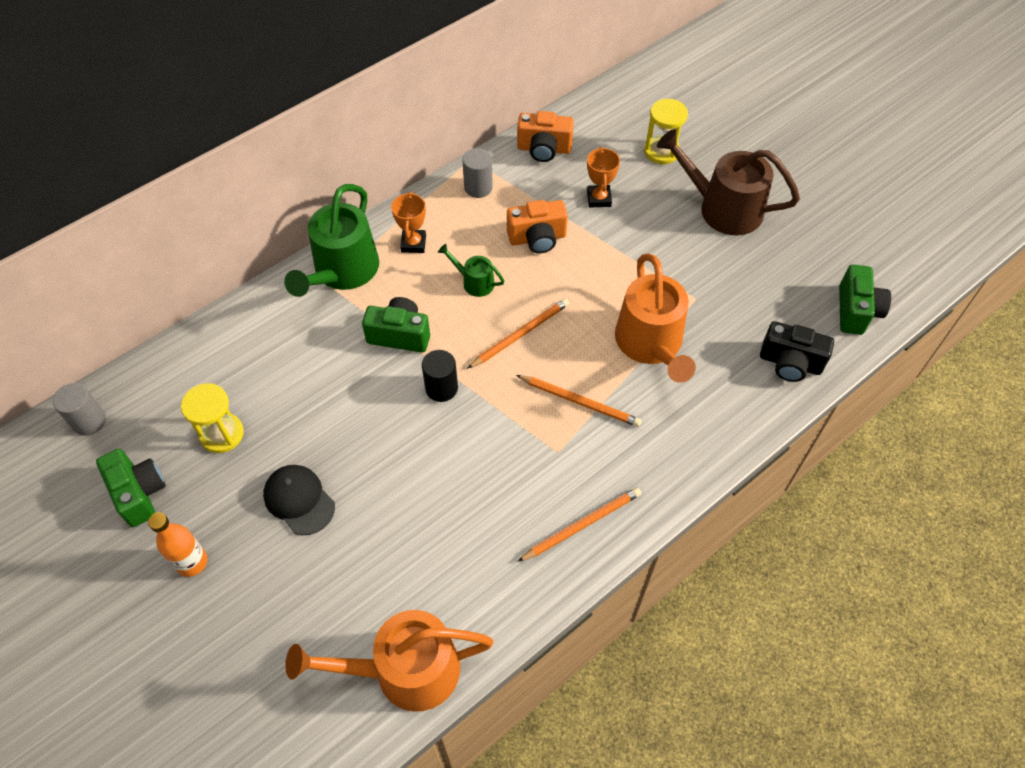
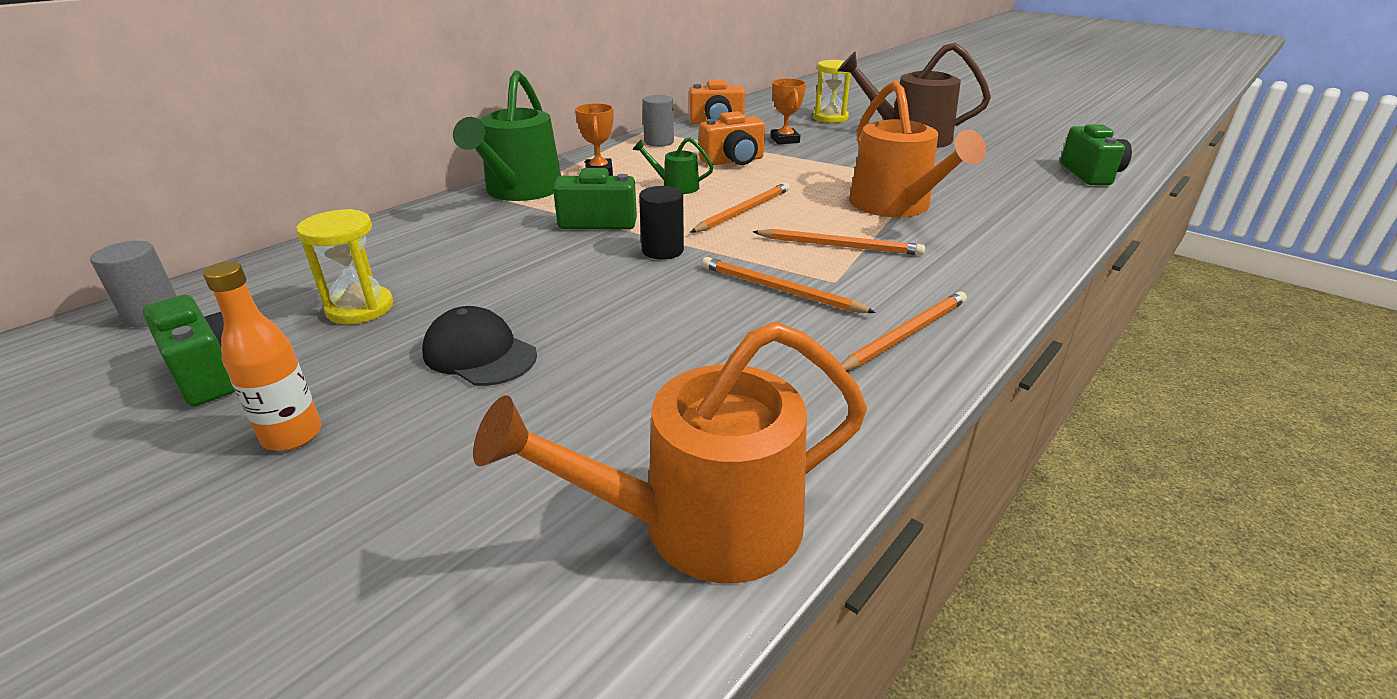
camera: 10 degrees left, 25 degrees down
black camera [760,321,834,382] -> none
none -> orange pencil [702,257,876,313]

